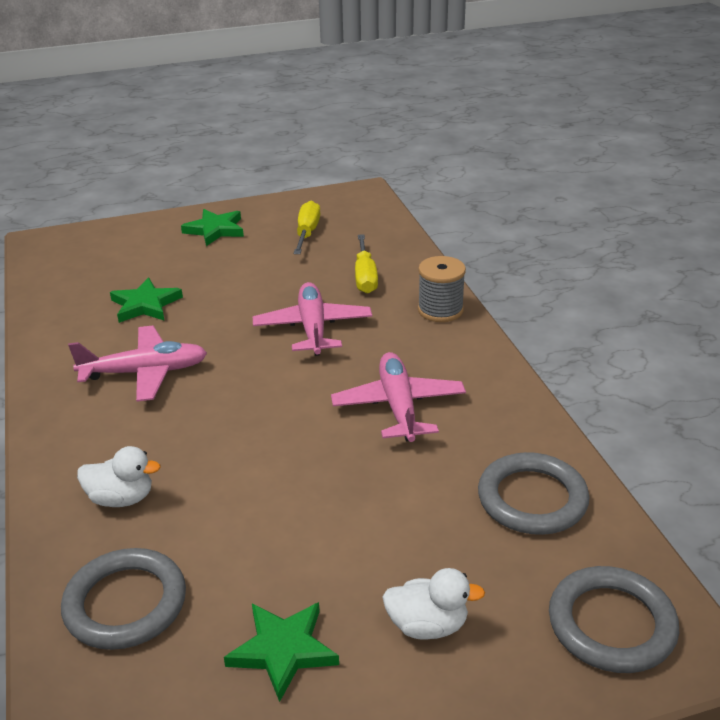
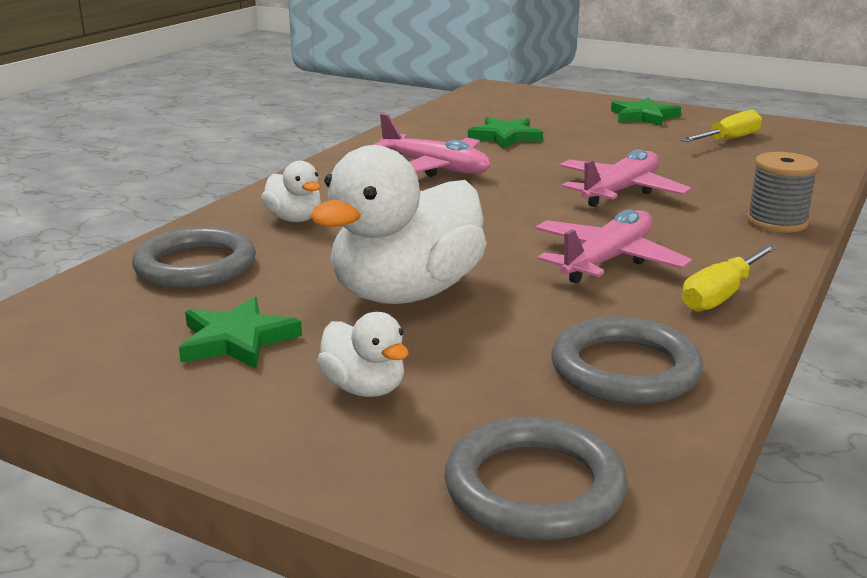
camera: 45 degrees right, 10 degrees down
yellow screwdriver [355,234,378,294] -> yellow screwdriver moved to [682,244,777,312]
none -> white duck [310,145,487,304]

